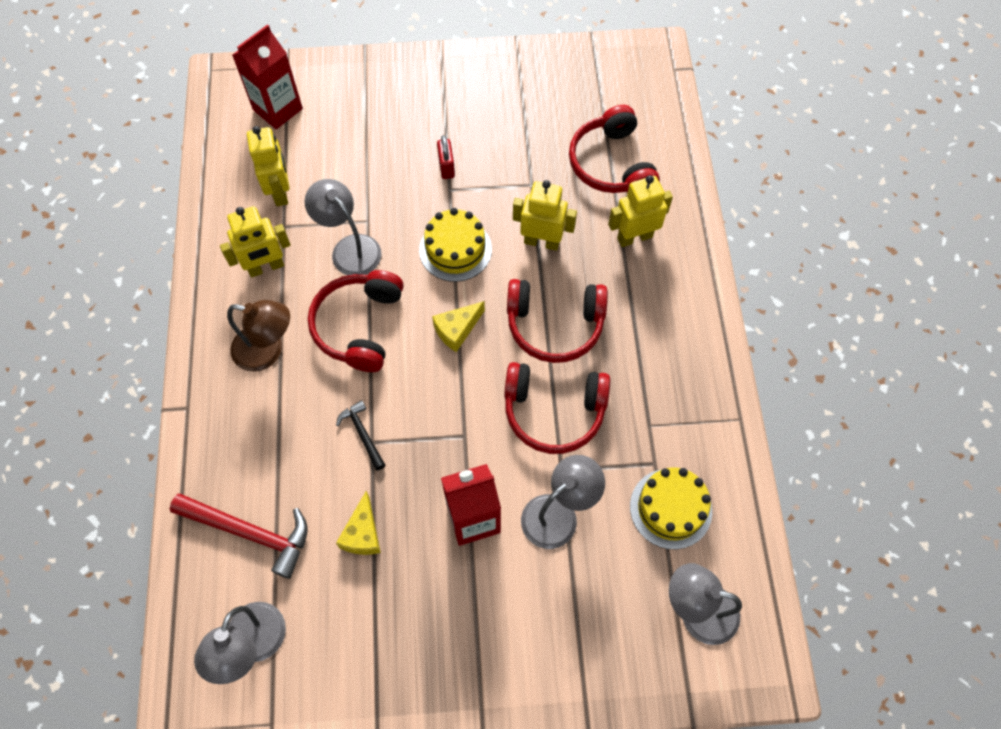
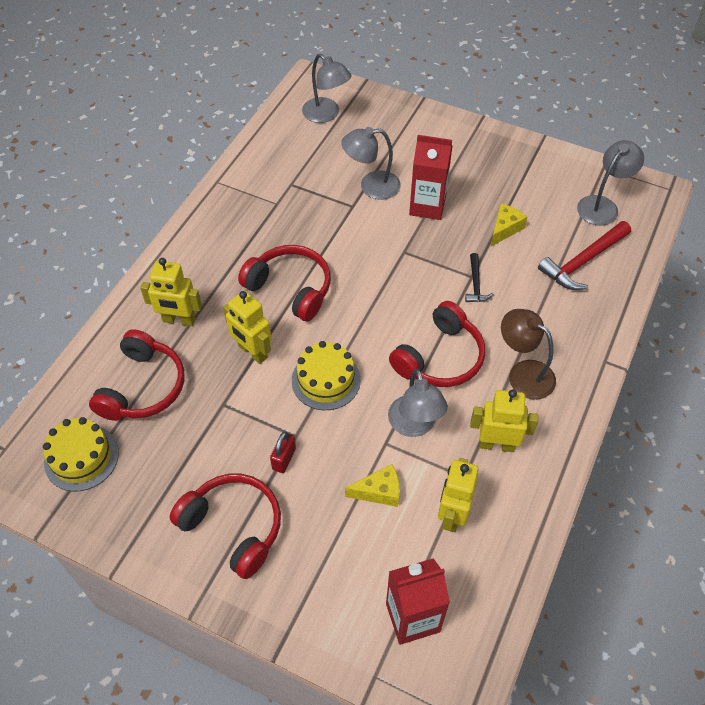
camera: 150 degrees left, 10 degrees down
red hammer [170,494,308,579] -> red hammer turned 90 degrees counterclockwise [538,221,631,290]
yellow cheese [432,301,485,352] -> yellow cheese moved to [345,464,400,507]
red headphones [504,362,610,454] -> red headphones moved to [170,474,281,579]
yellow cake [630,467,712,549] -> yellow cake moved to [43,417,119,492]

